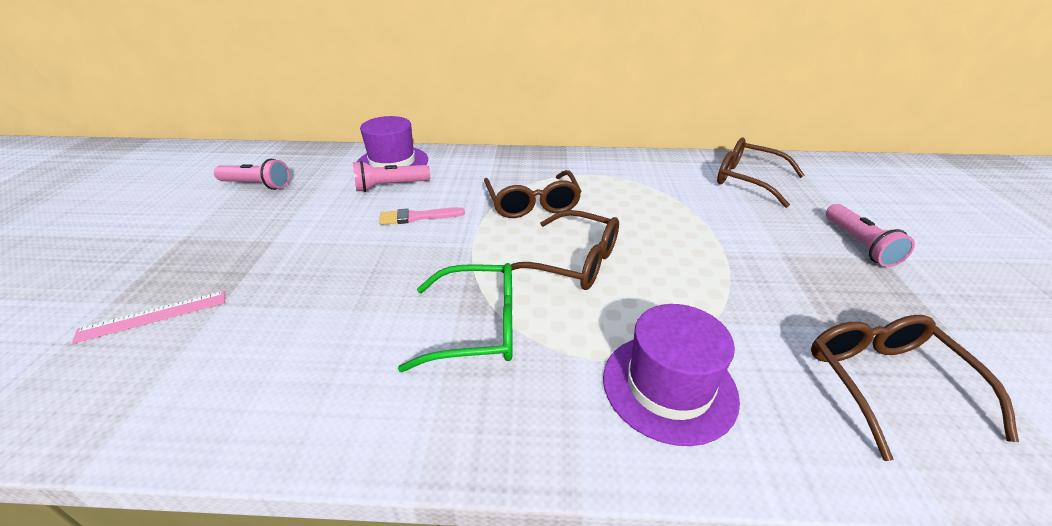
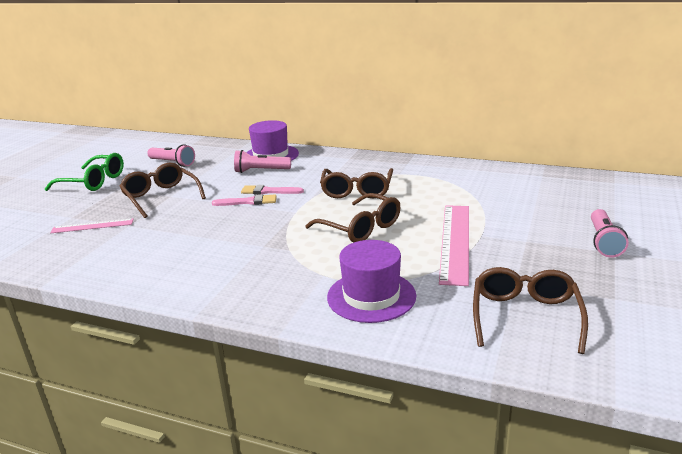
camera: 20 degrees right, 10 degrees down
green glasses [398,263,513,372] -> green glasses moved to [45,153,124,191]
brown glasses [717,138,805,208] -> brown glasses moved to [119,163,206,218]
none -> pink brush [212,194,277,206]
none -> pink ruler [439,205,469,286]

